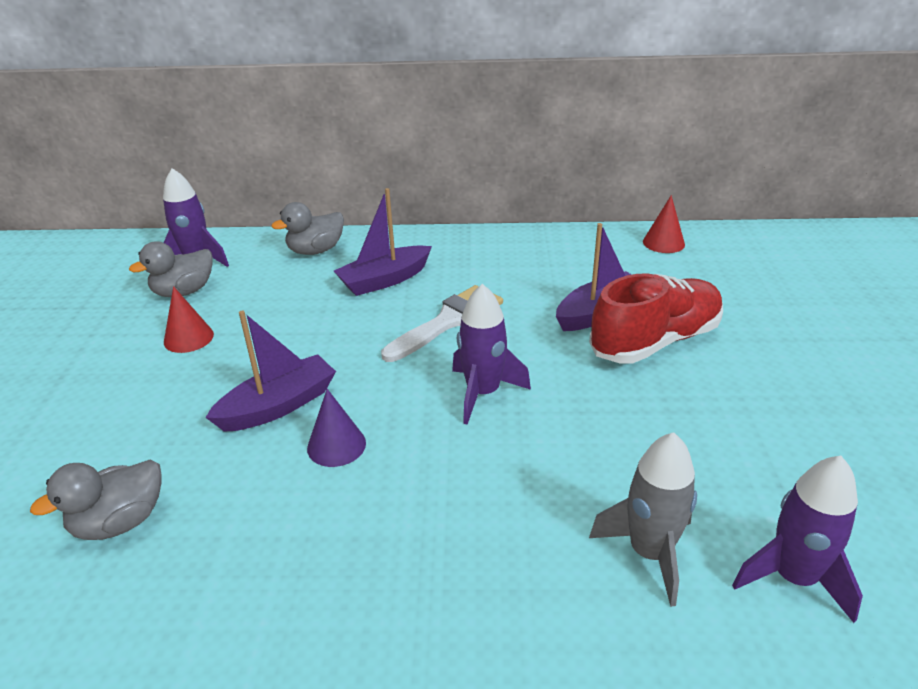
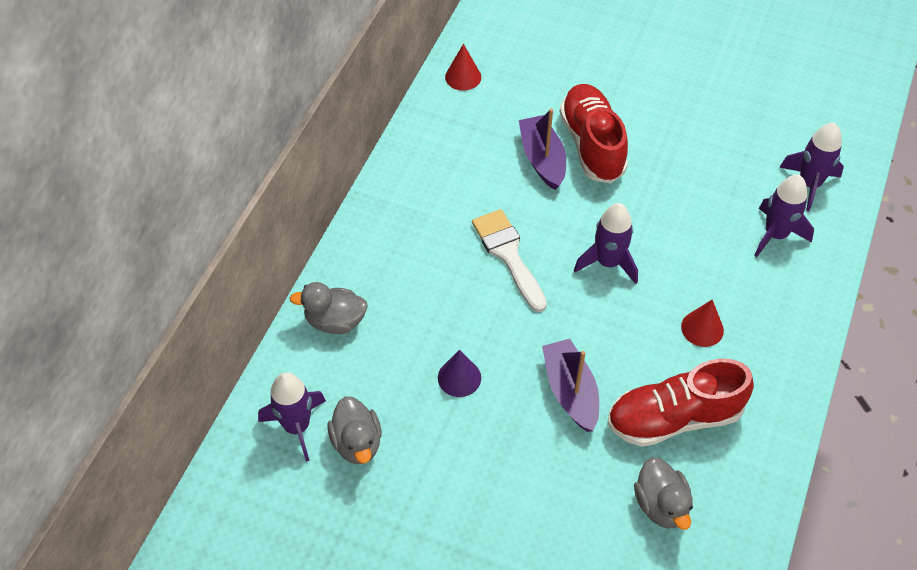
camera: 70 degrees left, 20 degrees up
red cone [164,286,214,353] -> red cone moved to [681,300,724,347]
grey duck [271,202,344,255] -> grey duck turned 105 degrees clockwise [290,282,368,334]
purple cone [307,389,366,467] -> purple cone moved to [438,350,481,397]
purple boat [334,188,432,296] -> none
grey rocket [589,432,697,607] -> purple rocket [754,174,814,257]
none -> red shoe [607,359,754,447]

